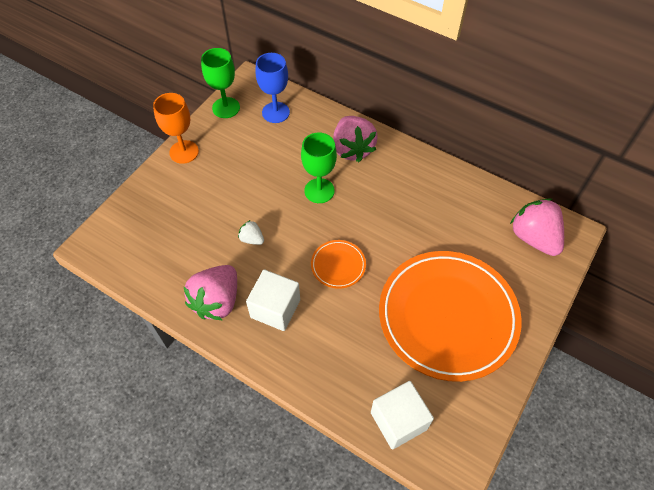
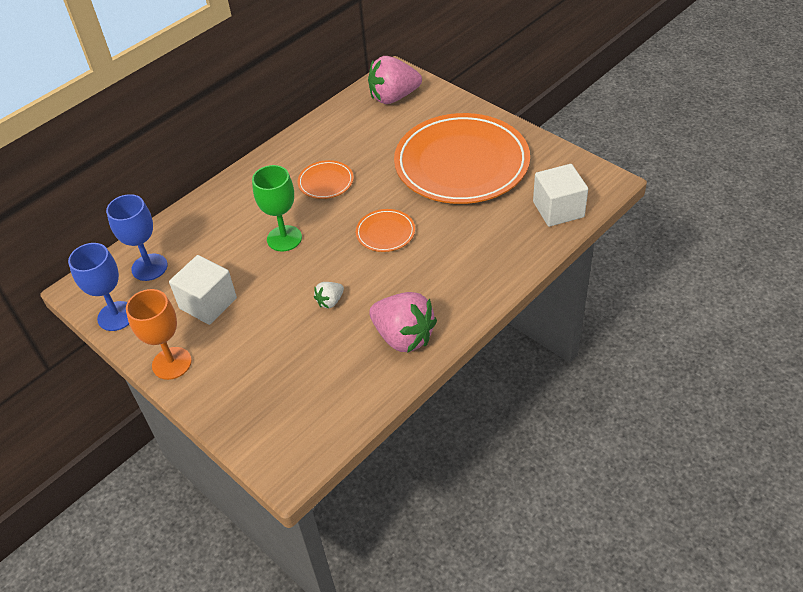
camera: 75 degrees left, 10 degrees down
green goblet [201,48,240,118] -> blue goblet [68,243,129,331]
white cube [246,270,300,331] -> white cube moved to [169,255,237,325]
pink strawberry [333,116,378,162] -> none
none -> orange plate [297,160,354,199]

